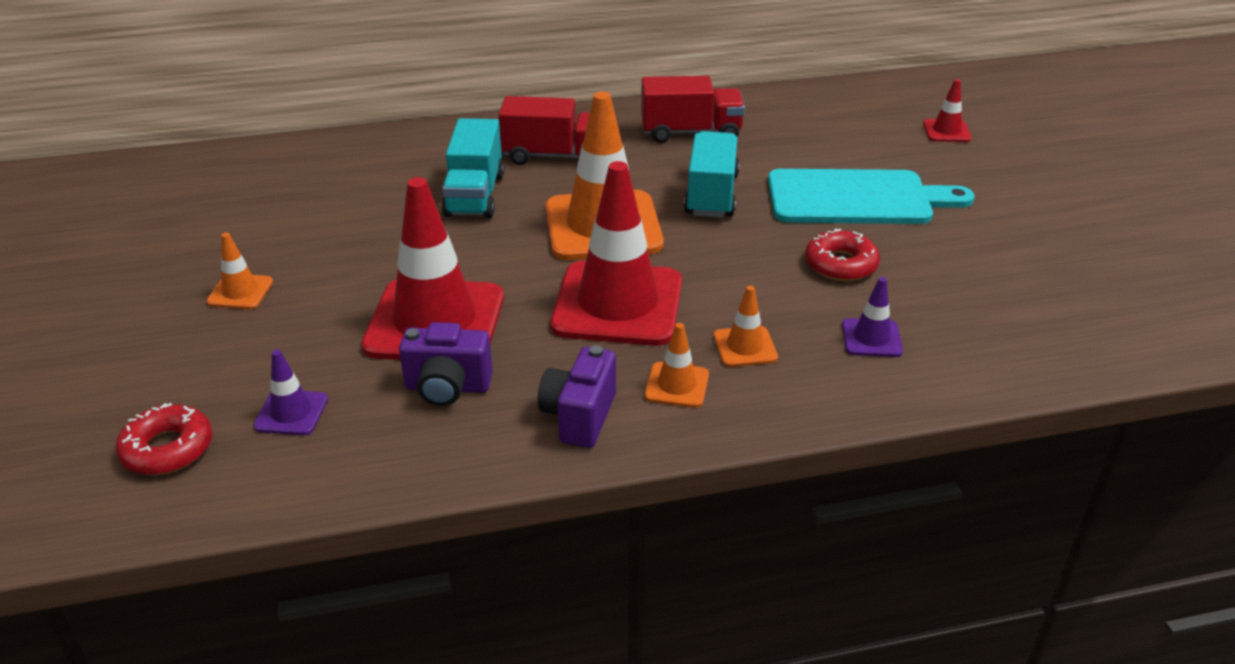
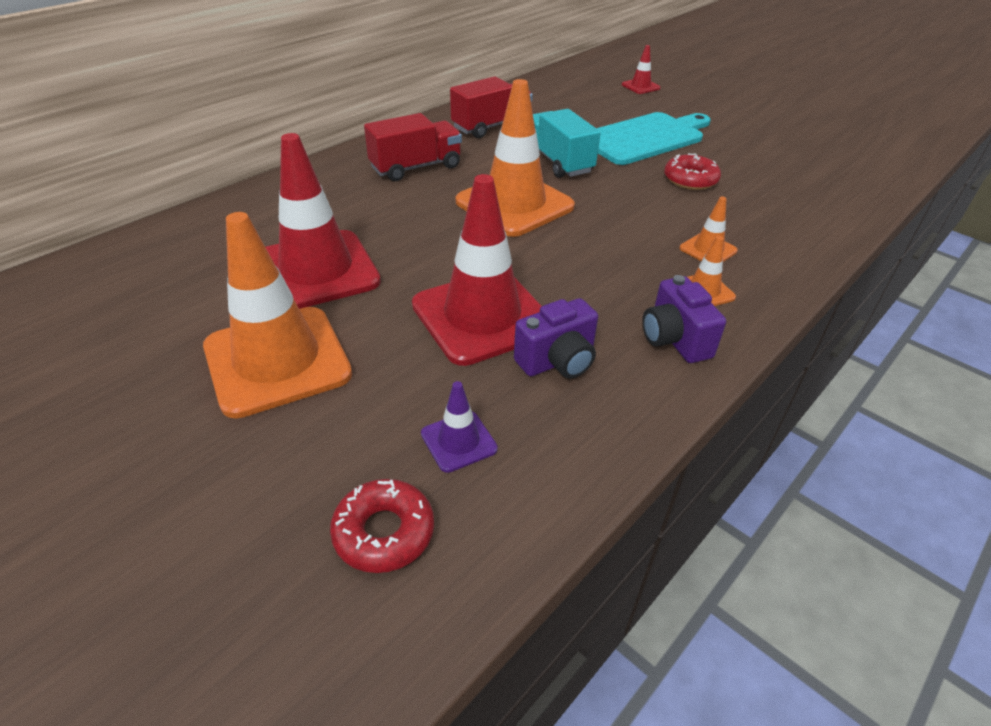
camera: 35 degrees left, 5 degrees up
orange traffic cone [207,233,273,309] -> orange traffic cone [203,212,352,418], size x2.26
turquoise truck [442,118,504,218] -> none
red traffic cone [551,161,682,346] -> red traffic cone moved to [266,133,381,309]
purple traffic cone [842,277,903,357] -> none

